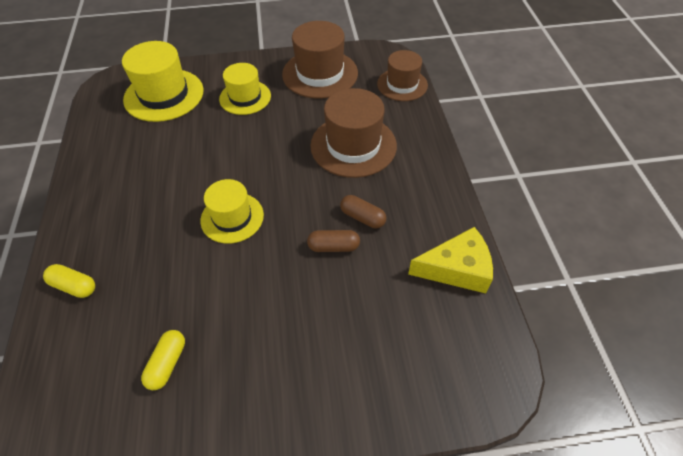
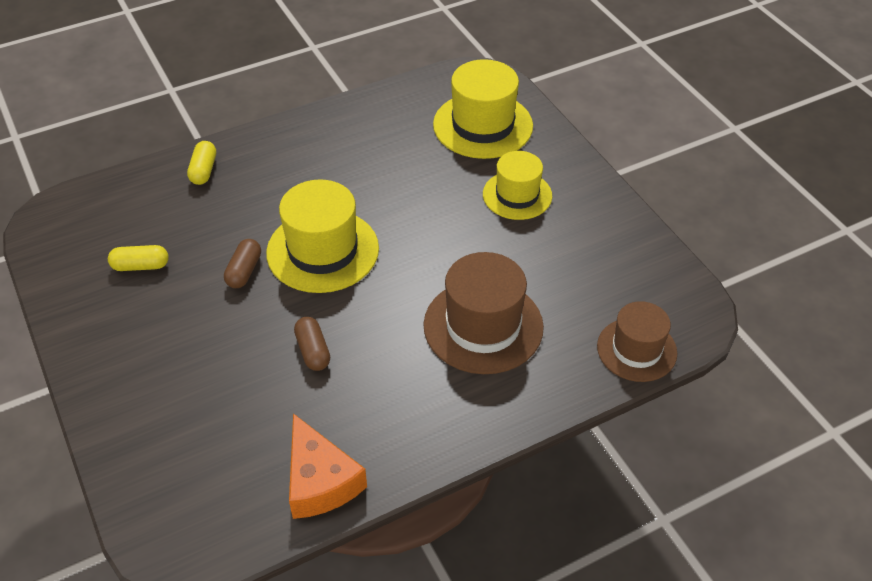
camera: 70 degrees right, 5 degrees down
yellow hat [200,179,264,244] -> yellow hat [266,179,379,293], size x1.53
brown hat [282,21,358,99] -> none
brown capsule [340,195,386,228] -> brown capsule moved to [224,239,261,288]
yellow cheese [408,227,493,293] -> orange cheese [289,413,367,519]

